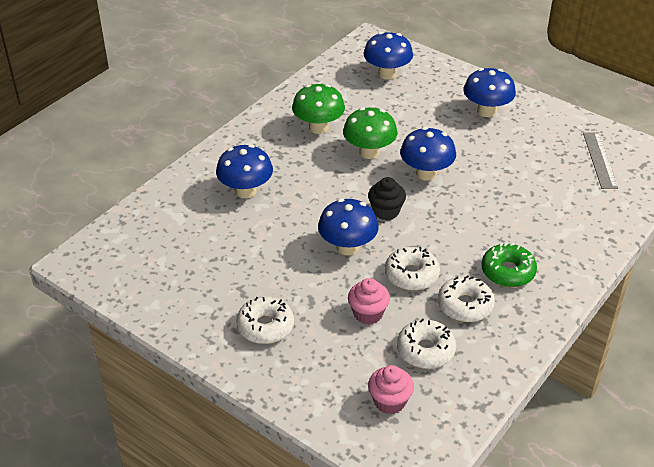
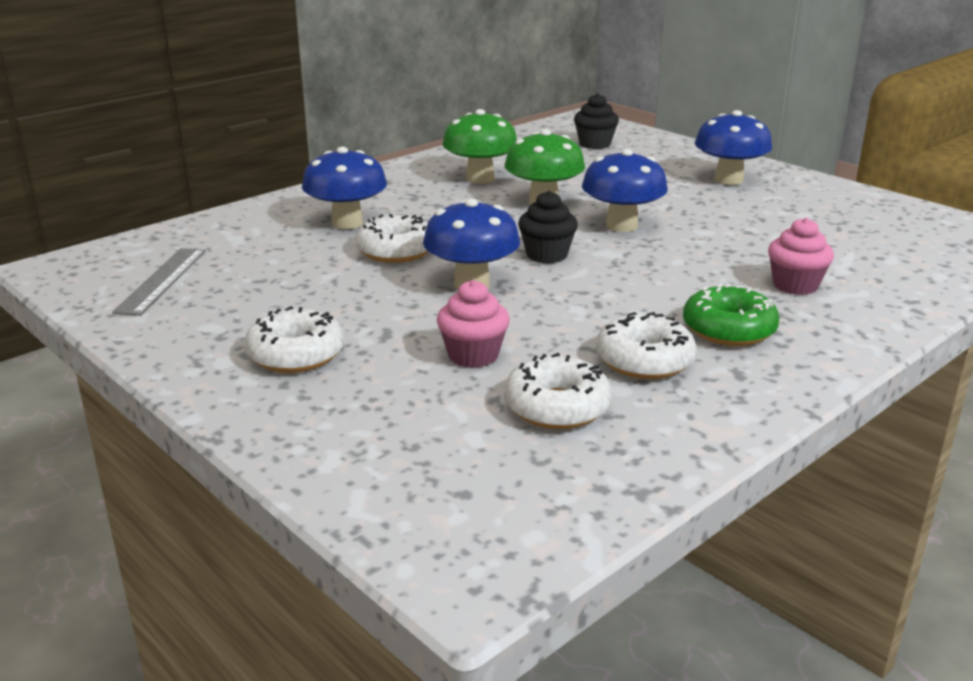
camera: 10 degrees right, 15 degrees down
blue mushroom [363,32,413,80] -> black cupcake [574,93,619,149]
pink cupcake [368,365,414,414] -> pink cupcake moved to [768,218,834,295]
white donut [385,247,440,291] -> white donut moved to [356,214,428,263]
grey ruler [583,132,618,189] -> grey ruler moved to [112,248,206,316]

